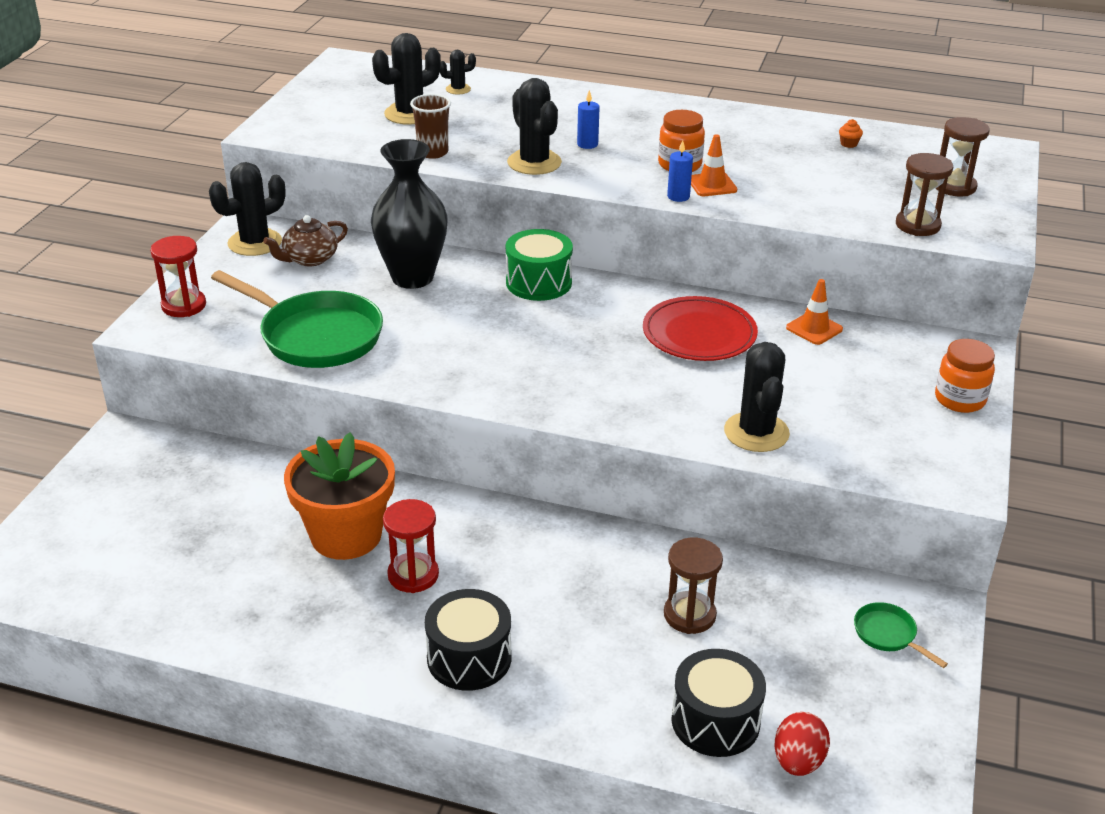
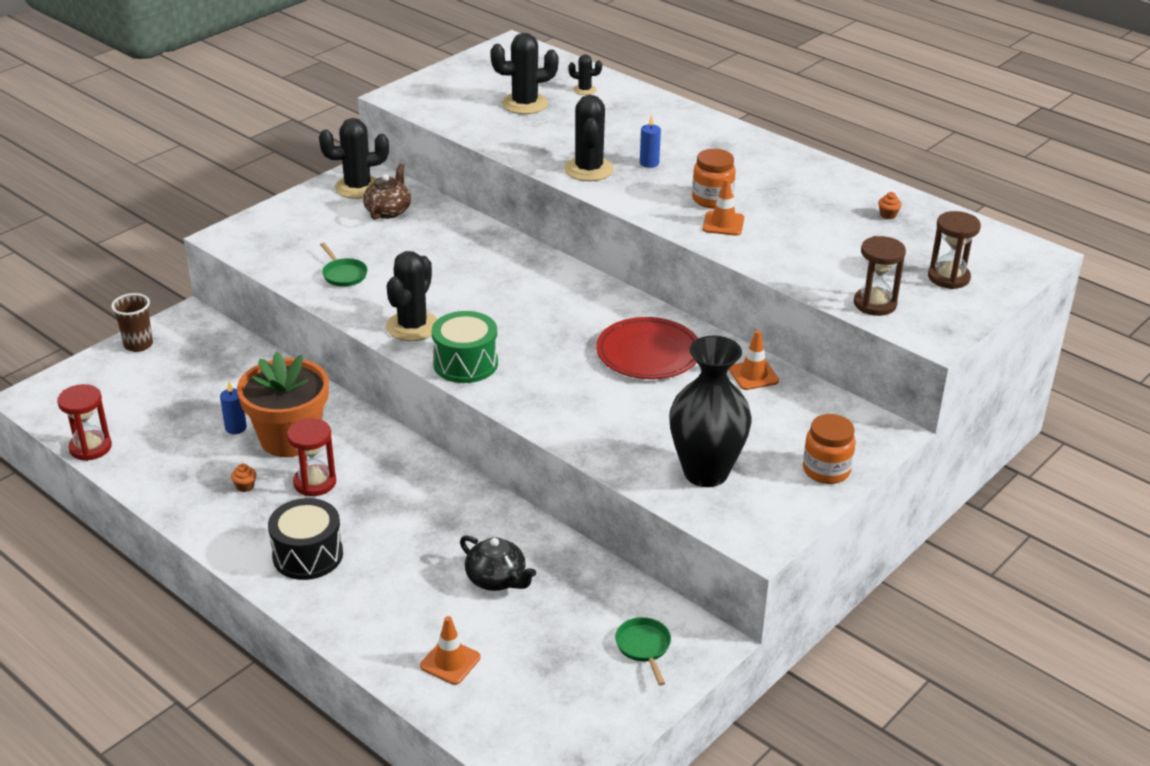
camera: 25 degrees right, 0 degrees up
red hourglass [150,236,206,317] -> red hourglass moved to [57,384,112,461]
green pan [211,270,383,368] -> green pan [320,243,368,287], size x0.44
brown teapot [263,215,348,267] -> brown teapot turned 120 degrees clockwise [363,163,411,220]
black vase [371,139,448,289] -> black vase moved to [669,336,752,487]
brown cup [410,94,451,159] -> brown cup moved to [111,293,153,352]
green drum [506,229,573,301] -> green drum moved to [432,311,498,383]
brown hourglass [664,538,723,634] -> black teapot [460,535,536,591]
blue candle [667,140,693,202] -> blue candle moved to [220,381,247,434]
black drum [671,649,766,757] -> orange traffic cone [420,616,481,685]
black cactus [724,342,790,452] -> black cactus moved to [386,251,438,341]
red egg [775,712,830,776] -> none
none -> orange cupcake [231,464,256,492]

